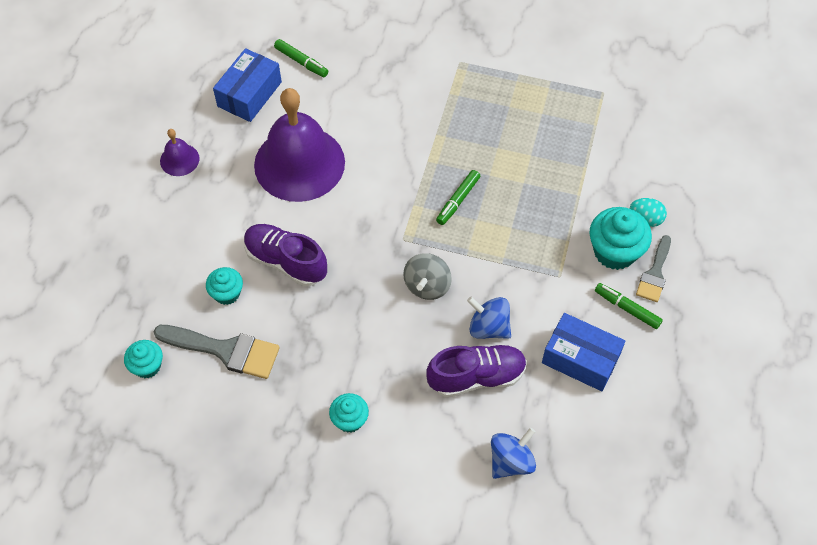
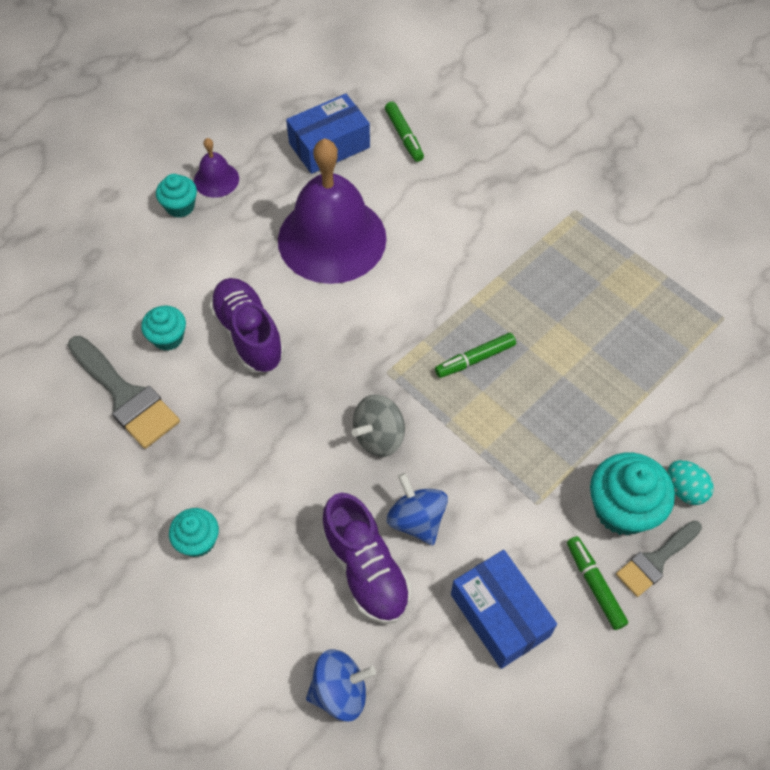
camera: 30 degrees right, 0 degrees up
turquoise cupcake [124,340,163,378] -> turquoise cupcake moved to [156,174,197,218]
purple shoe [426,344,527,398] -> purple shoe turned 45 degrees clockwise [322,493,412,624]

